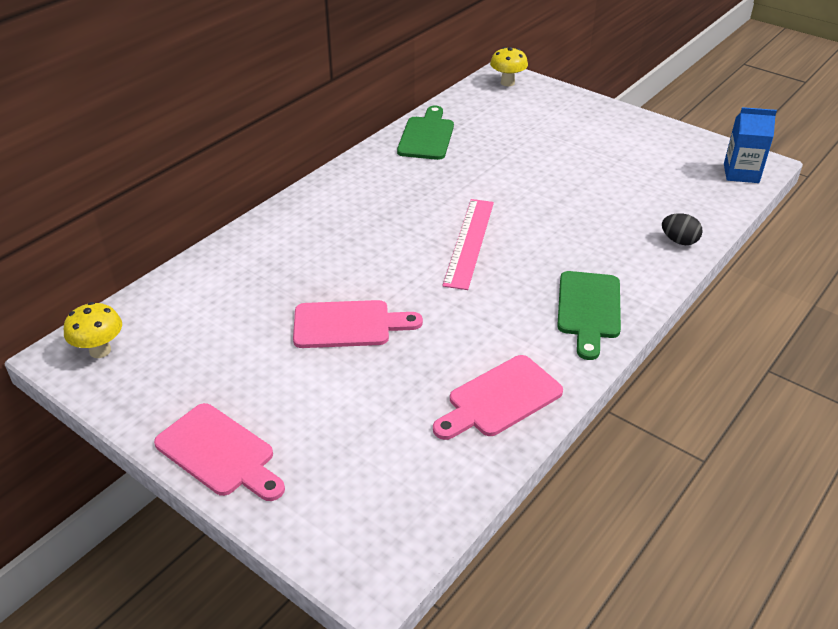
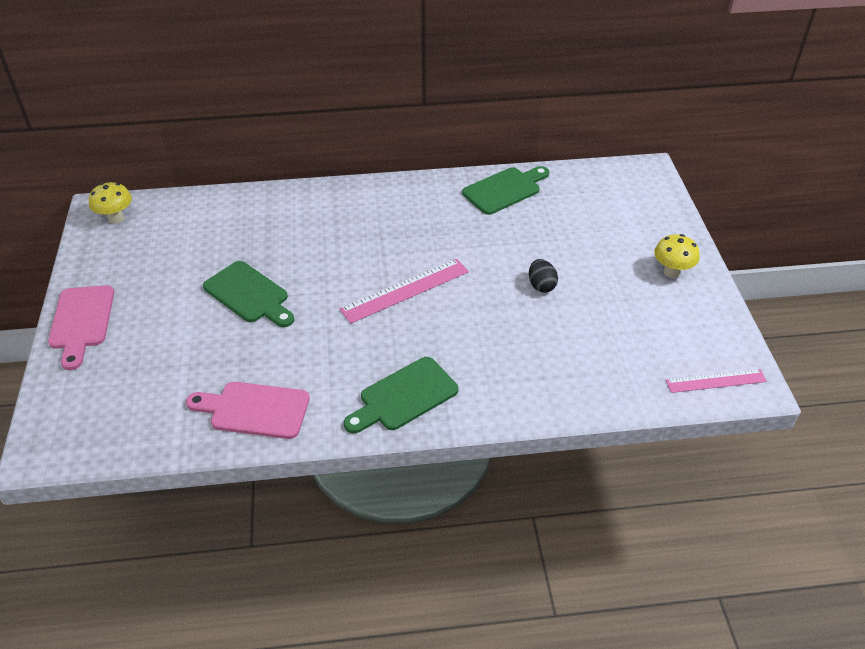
camera: 45 degrees right, 5 degrees up
pink cutting board [293,300,423,348] -> green cutting board [203,261,294,327]
yellow mushroom [490,47,528,86] -> yellow mushroom moved to [654,234,700,278]
black egg [662,213,702,245] -> black egg moved to [529,259,558,293]
blue carton [724,107,777,183] -> pink ruler [666,369,767,393]

